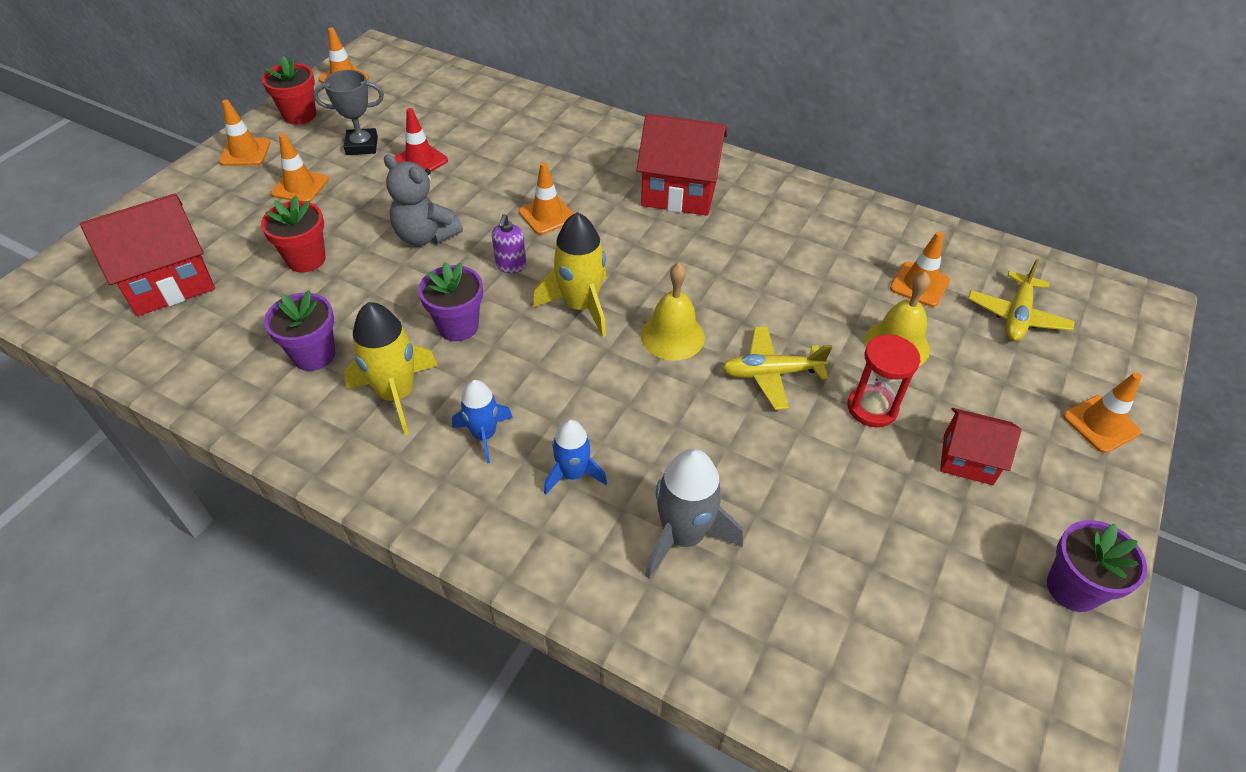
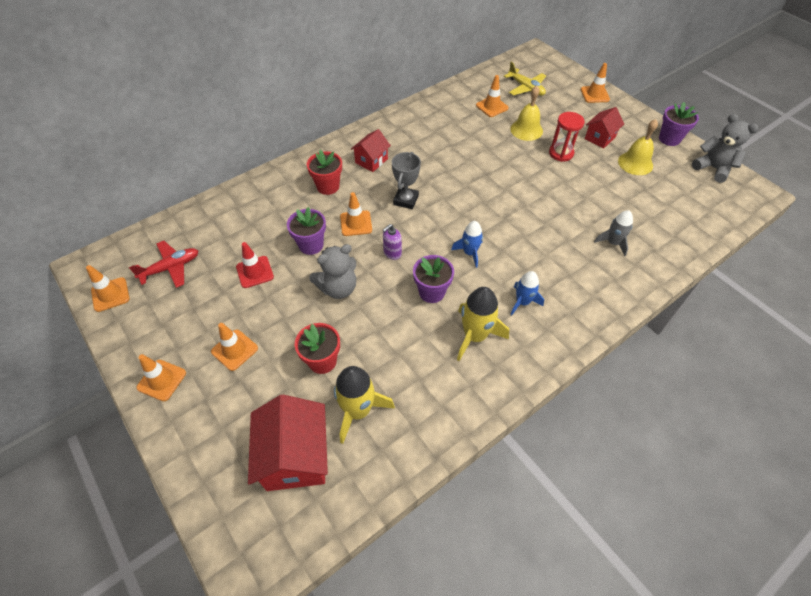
camera: 65 degrees left, 5 degrees up
red flower pot [262,56,316,125] -> red flower pot moved to [307,150,342,195]
purple flower pot [264,290,335,371] -> purple flower pot moved to [287,207,326,255]
grey trophy [313,70,384,155] -> grey trophy moved to [392,152,421,209]
purple soap dispenser [492,214,526,273] -> purple soap dispenser turned 105 degrees clockwise [382,224,402,260]
yellow rocket [533,212,607,337] -> yellow rocket moved to [334,366,395,444]
blue rocket [544,419,607,495] -> blue rocket moved to [451,221,483,268]
red house [636,114,727,216] -> red house [351,129,391,172], size x0.59
yellow bell [641,263,705,361] -> yellow bell moved to [618,119,658,175]
grey rocket [645,449,743,579] -> grey rocket [594,210,633,256], size x0.64
yellow plane [722,326,832,410] -> none
none -> red plane [129,241,198,288]
none -> grey teddy bear [692,114,758,183]

